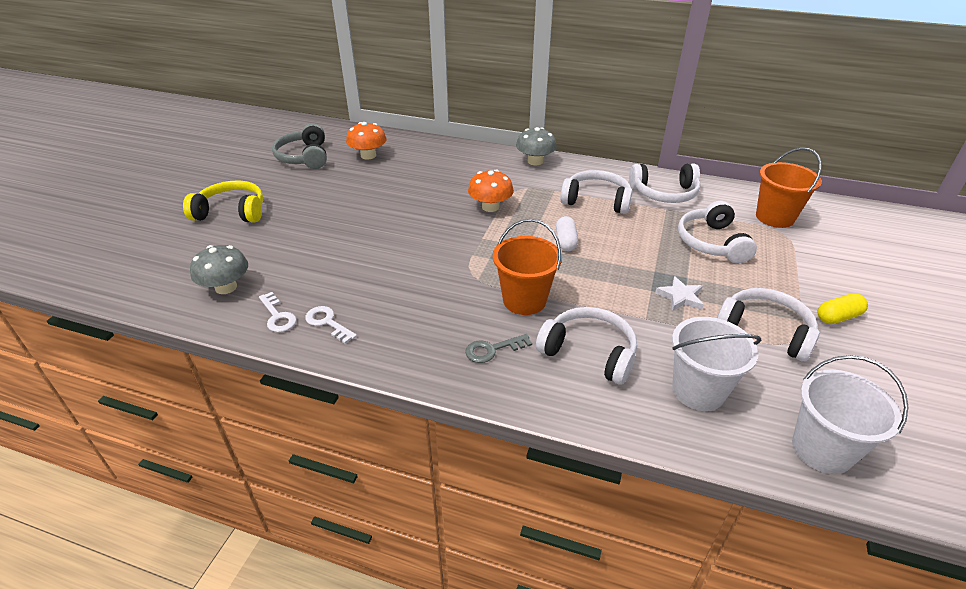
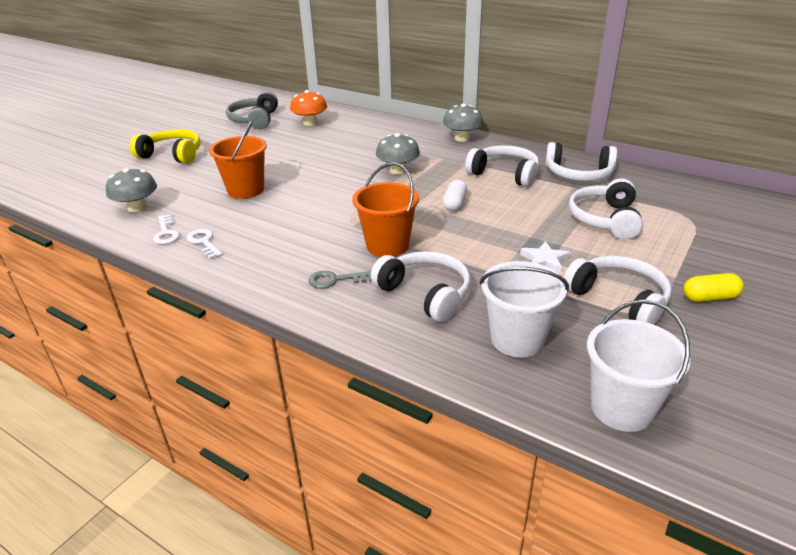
camera: 15 degrees right, 5 degrees down
orange mushroom [468,170,514,212] -> grey mushroom [376,133,420,174]
orange bucket [756,148,822,228] -> orange bucket moved to [209,120,267,199]

